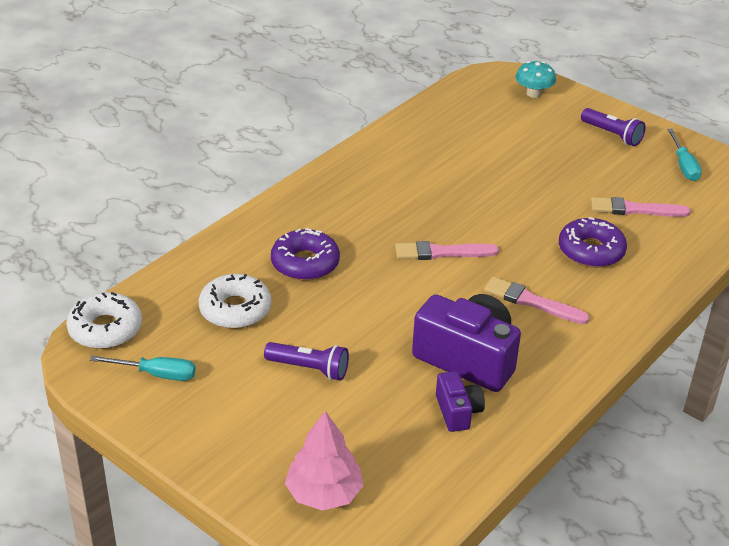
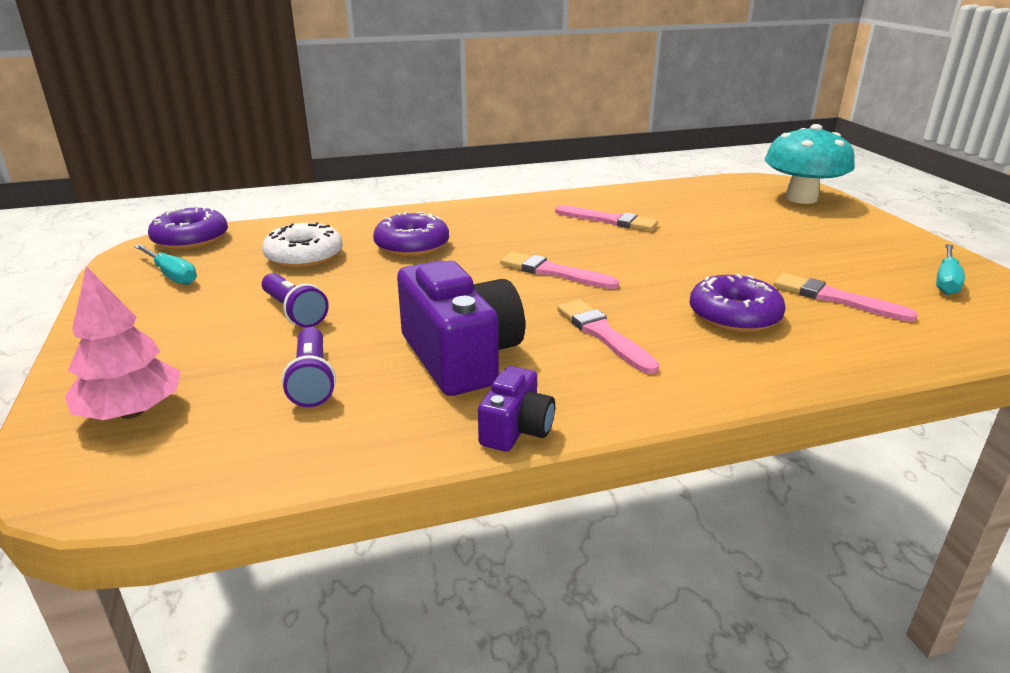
camera: 35 degrees right, 10 degrees down
white donut [66,292,142,349] -> purple donut [148,207,228,250]
purple camera [436,371,485,432] -> purple camera moved to [478,366,555,452]
turquoise mushroom [516,61,556,98] -> turquoise mushroom [765,124,855,204], size x1.83
purple flashlight [581,108,646,146] -> purple flashlight moved to [282,327,336,407]
none -> pink brush [555,205,658,231]

